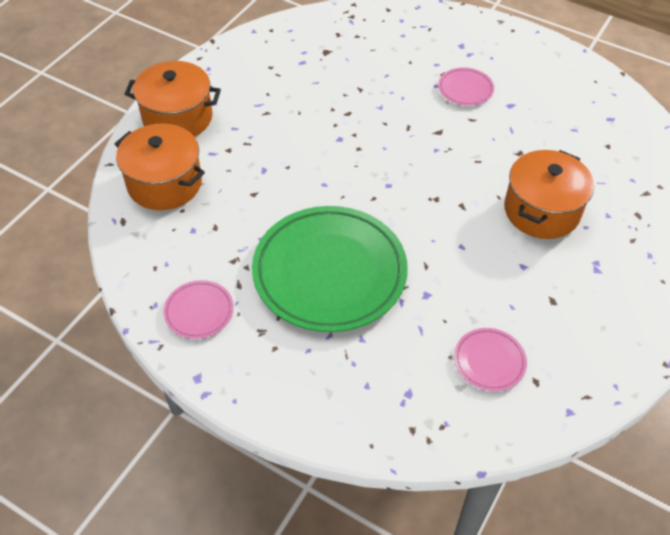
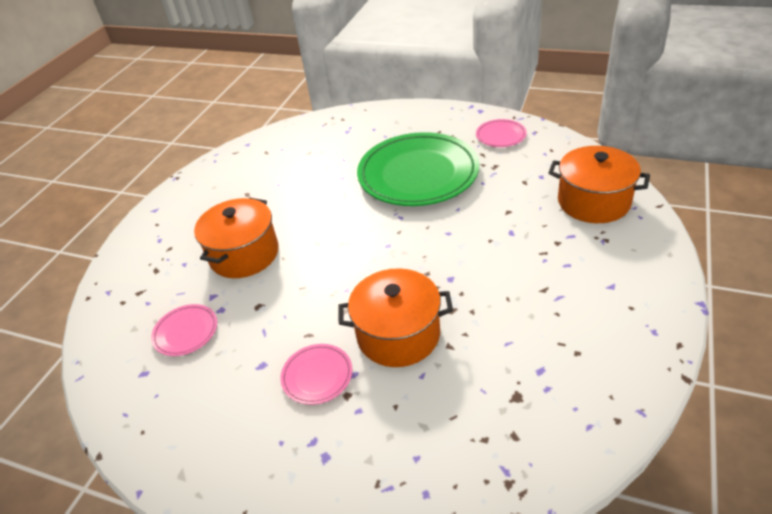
camera: 175 degrees right, 10 degrees down
orange pot [125,61,221,137] -> orange pot moved to [338,268,453,367]
pink plate [454,328,527,391] -> pink plate moved to [151,304,217,356]

